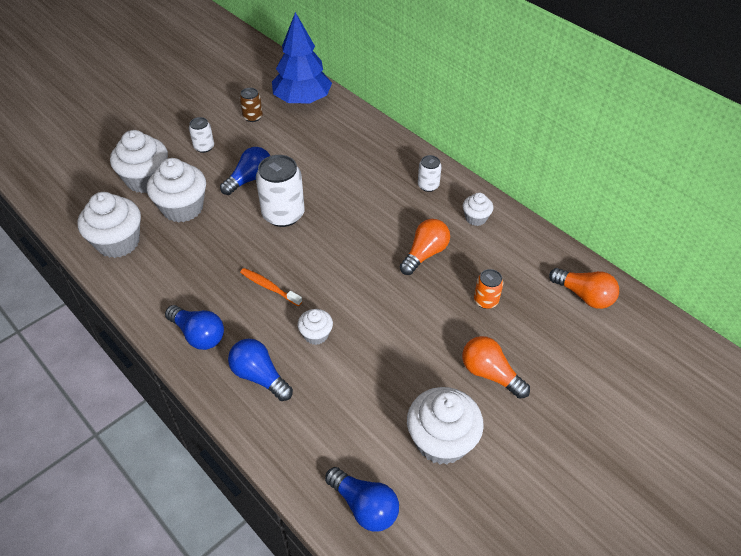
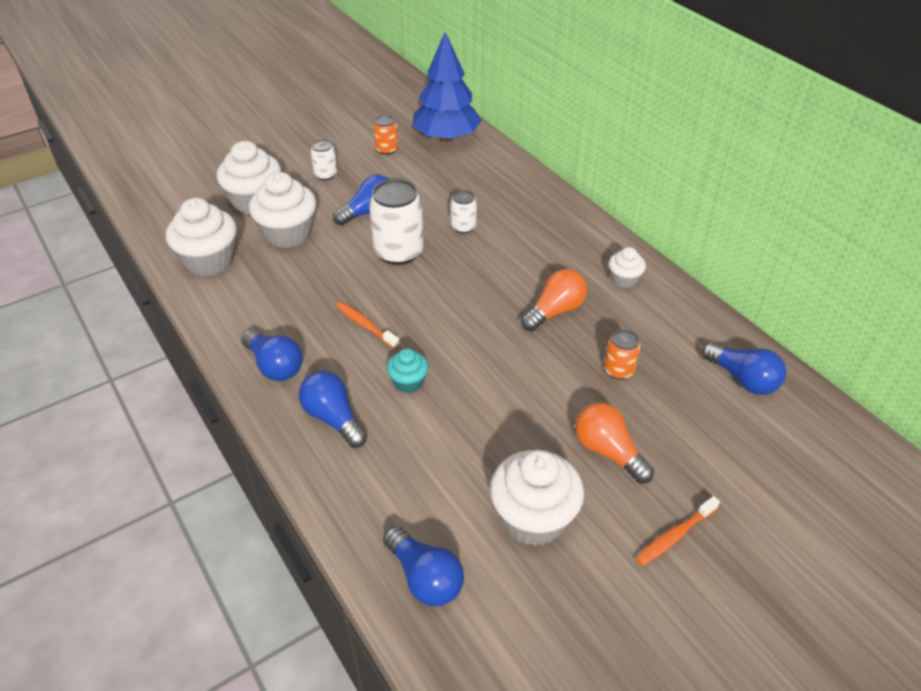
camera: 10 degrees right, 5 degrees down
brown can [240,88,263,122] -> orange can [373,115,398,155]
white cupcake [298,309,333,345] -> turquoise cupcake [387,348,429,393]
white can [418,155,442,192] -> white can moved to [451,190,477,234]
orange light bulb [549,268,619,309] -> blue light bulb [702,342,786,395]
none -> orange toothbrush [635,496,720,566]

